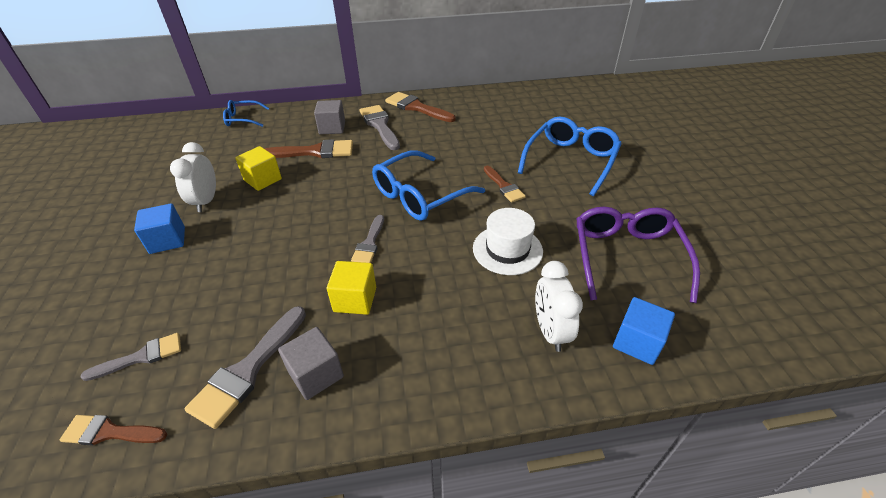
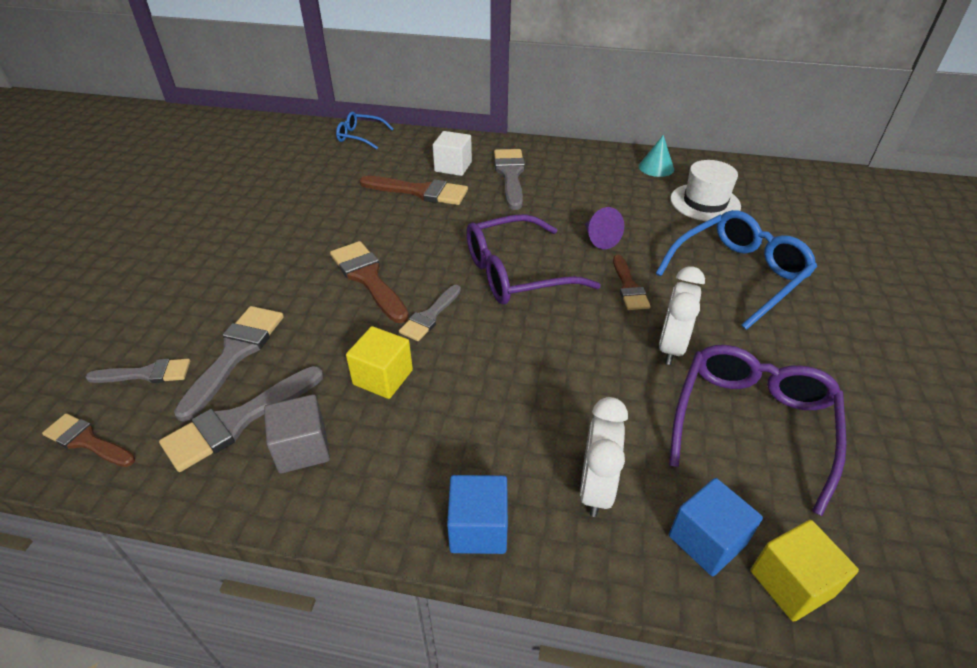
camera: 20 degrees right, 0 degrees up
blue cube [134,203,185,254] -> blue cube moved to [447,475,508,554]
white clock [170,142,216,212] -> white clock moved to [659,266,705,365]
yellow cube [235,146,282,191] -> yellow cube moved to [751,520,859,622]
grey cube [314,100,345,134] -> white cube [433,131,472,176]
blue glasses [372,151,485,221] -> purple glasses [466,214,601,304]
brown brush [385,92,456,122] -> brown brush moved to [330,241,409,323]
white hat [473,208,543,275] -> white hat moved to [670,160,741,221]
none -> grey brush [174,306,284,422]
none -> purple cone [585,207,624,249]
none -> turquoise cone [639,135,674,177]

